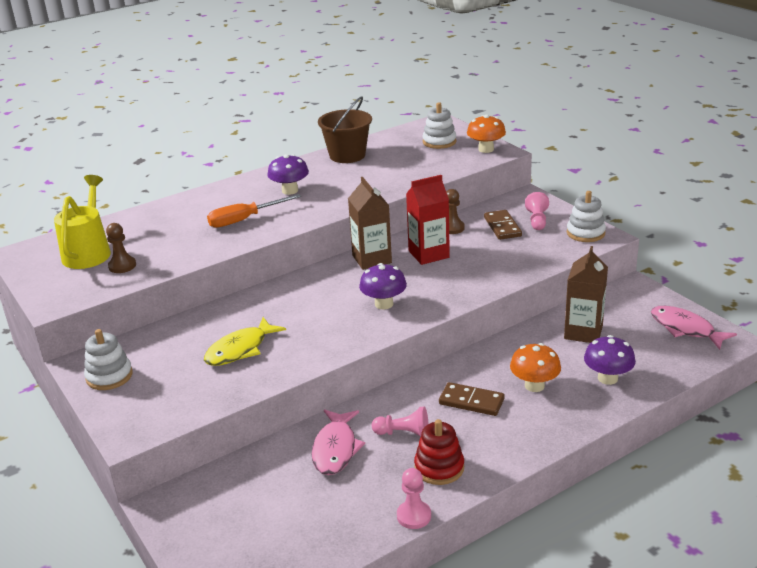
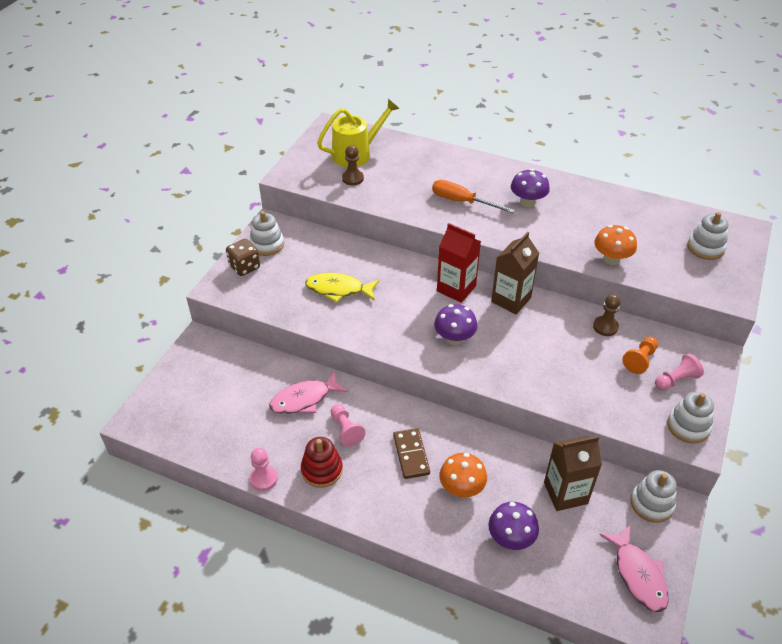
camera: 55 degrees right, 15 degrees up
brown bucket [318,97,372,163] -> none
red carton [406,175,450,265] -> red carton moved to [437,223,481,303]
orange mushroom [467,114,506,153] -> orange mushroom moved to [594,225,637,265]
brown domino [484,210,522,240] -> orange pawn [623,337,658,374]
pink fish [651,306,737,350] -> pink fish turned 150 degrees clockwise [600,525,669,612]
none -> brown dice [226,239,260,276]
none -> white stacking toy [631,470,677,523]

